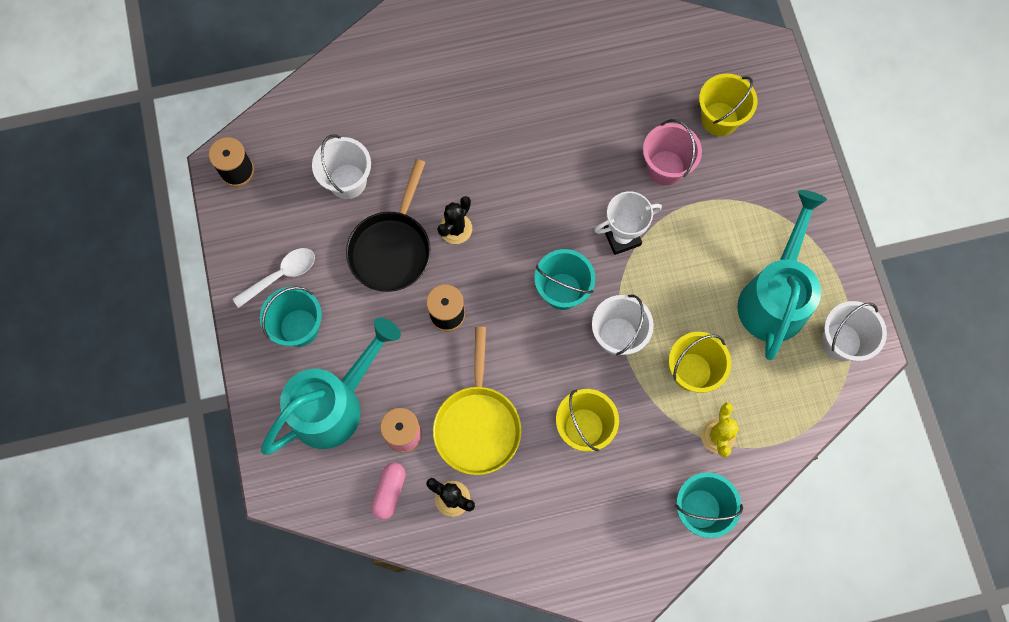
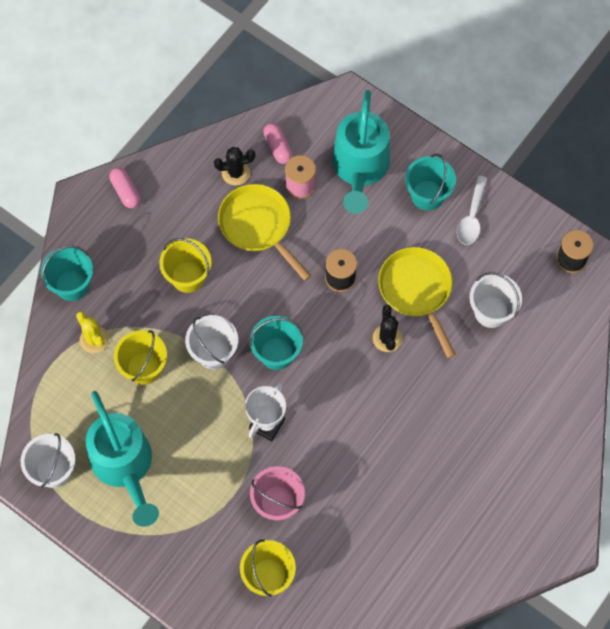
camera: 140 degrees right, 5 degrees down
black pan [346,159,431,292] -> yellow pan [378,247,456,358]
none -> pink capsule [109,167,140,208]

